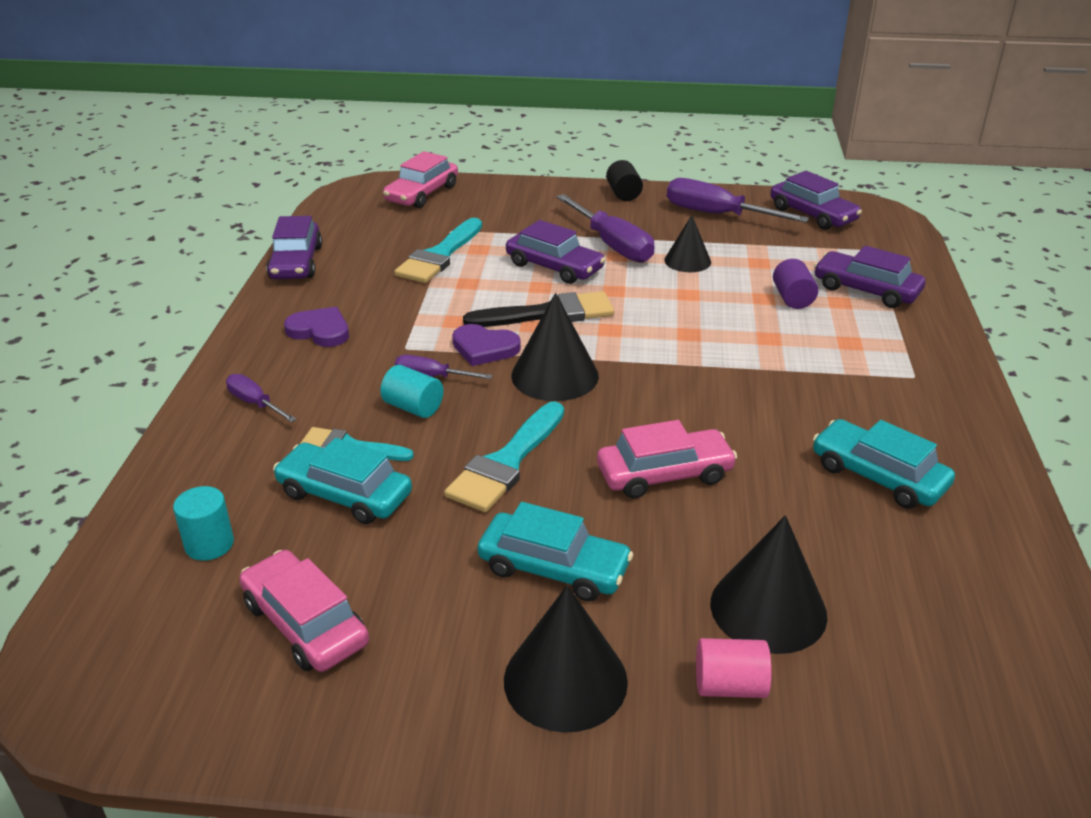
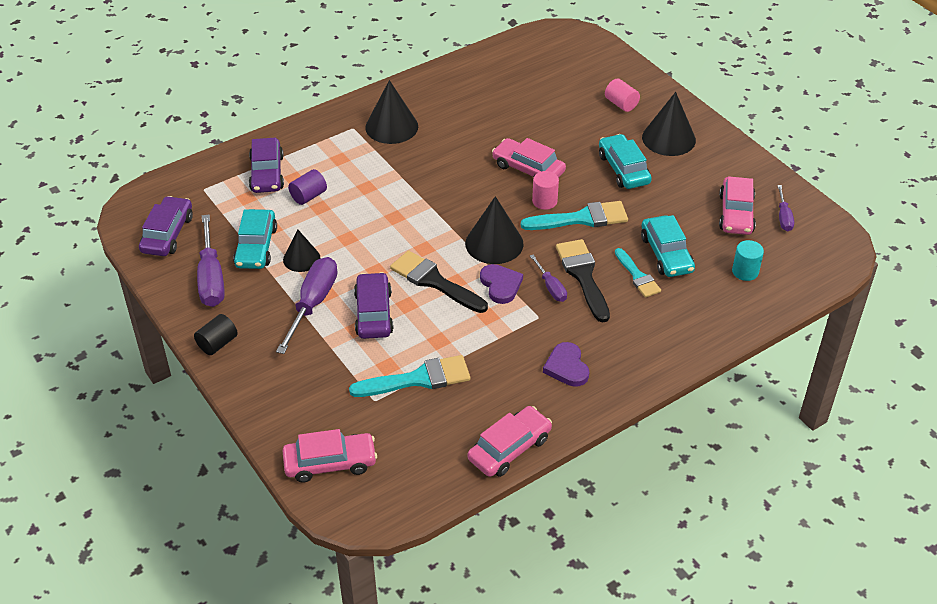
camera: 130 degrees left, 10 degrees up
purple screwdriver [226,374,297,422] -> purple screwdriver moved to [777,185,794,231]
purple car [267,216,322,279] -> pink car [467,406,552,477]
turquoise cylinder [380,365,443,418] -> black brush [556,239,610,323]
black cone [710,515,828,654] -> black cone moved to [365,80,418,144]
turquoise car [813,419,955,509] -> turquoise car moved to [233,209,277,269]
none -> pink cylinder [532,171,559,210]

